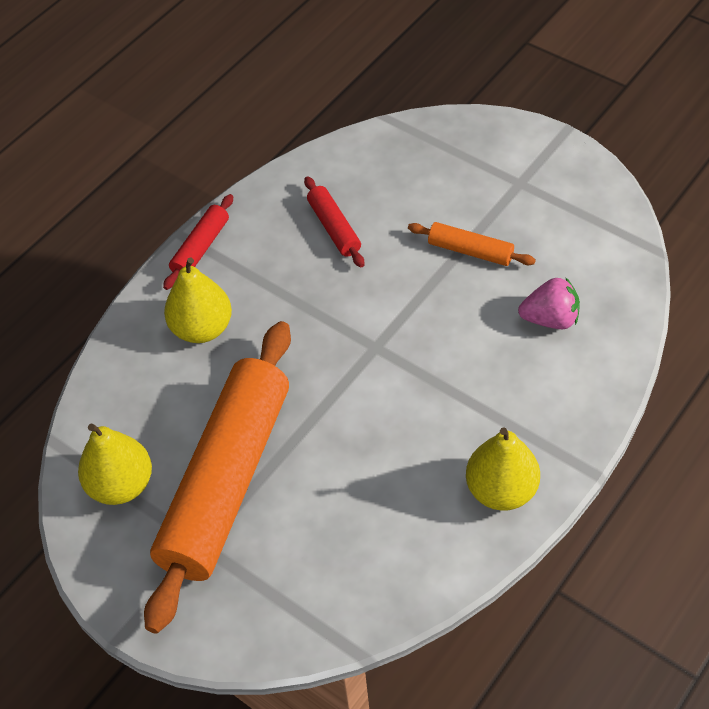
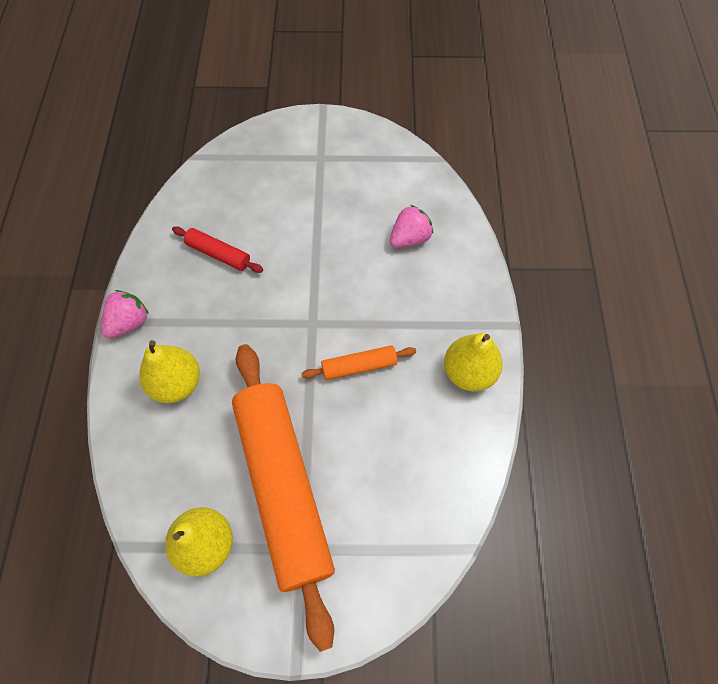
camera: 40 degrees left, 10 degrees up
red rolling pin [163,194,233,290] -> pink strawberry [101,290,149,339]
orange rolling pin [408,222,536,266] -> orange rolling pin moved to [301,345,416,380]

